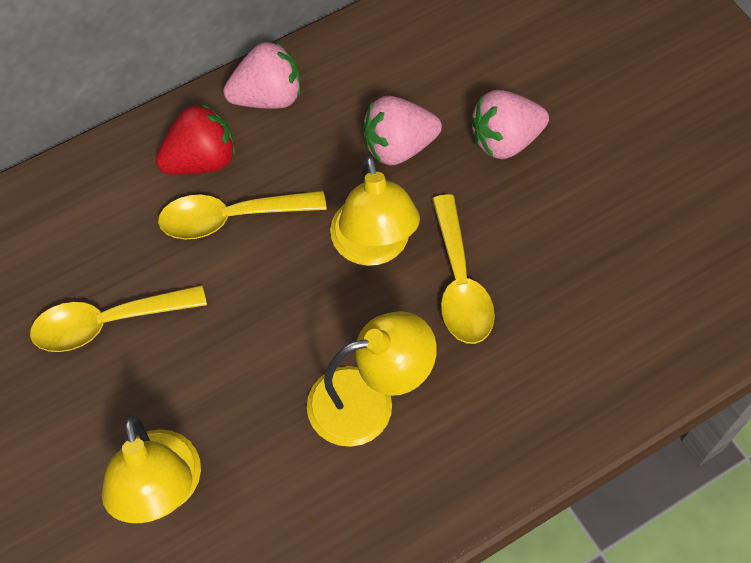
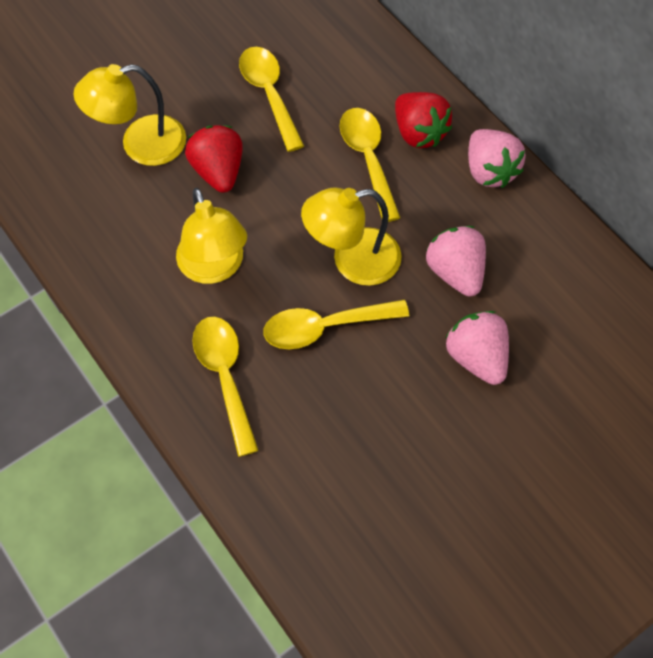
camera: 85 degrees right, 0 degrees up
none -> red strawberry [185,125,243,193]
none -> yellow spoon [192,317,259,457]

